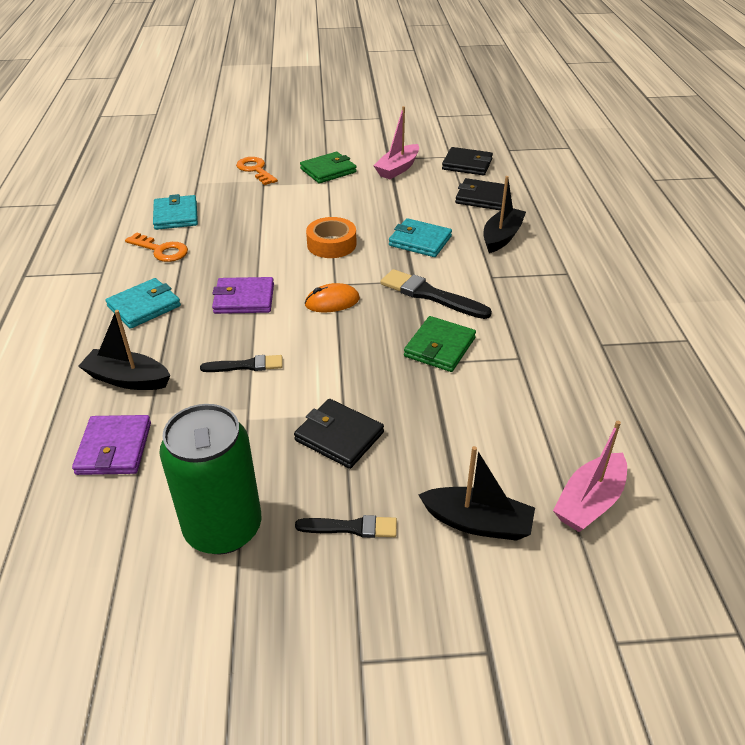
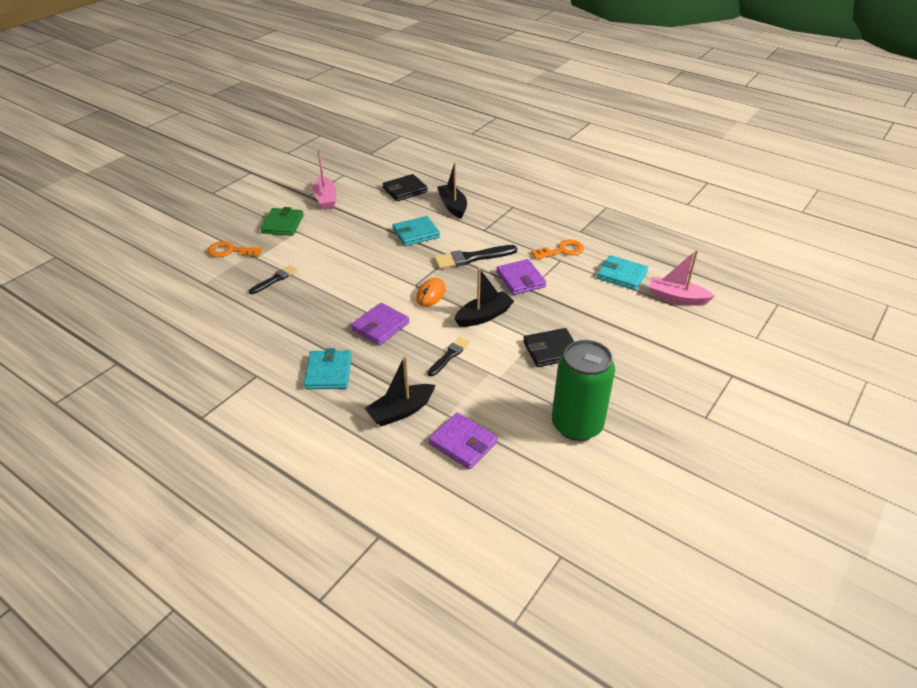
camera: 50 degrees left, 0 degrees up
orange key [125,232,188,262] -> orange key moved to [531,239,584,260]
turquoise wallet [153,194,198,230] -> turquoise wallet moved to [597,255,648,290]
black brush [295,515,397,538] -> black brush moved to [249,265,297,294]
orange tape [306,217,356,258] -> none
green wallet [404,316,476,372] -> purple wallet [496,259,546,295]
black boat [419,446,535,541] -> black boat moved to [454,268,514,327]
black wallet [442,147,493,176] -> none
pink boat [553,421,627,532] -> pink boat turned 120 degrees clockwise [649,250,715,306]

